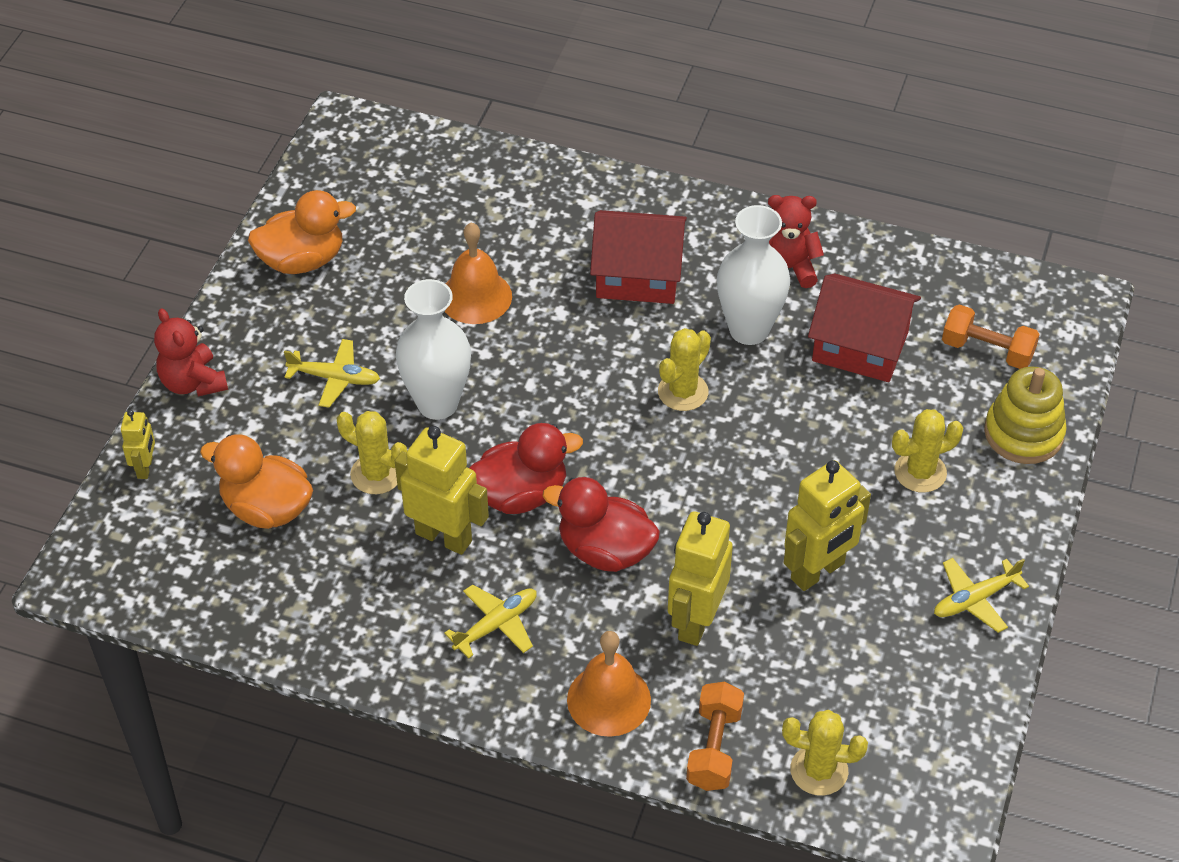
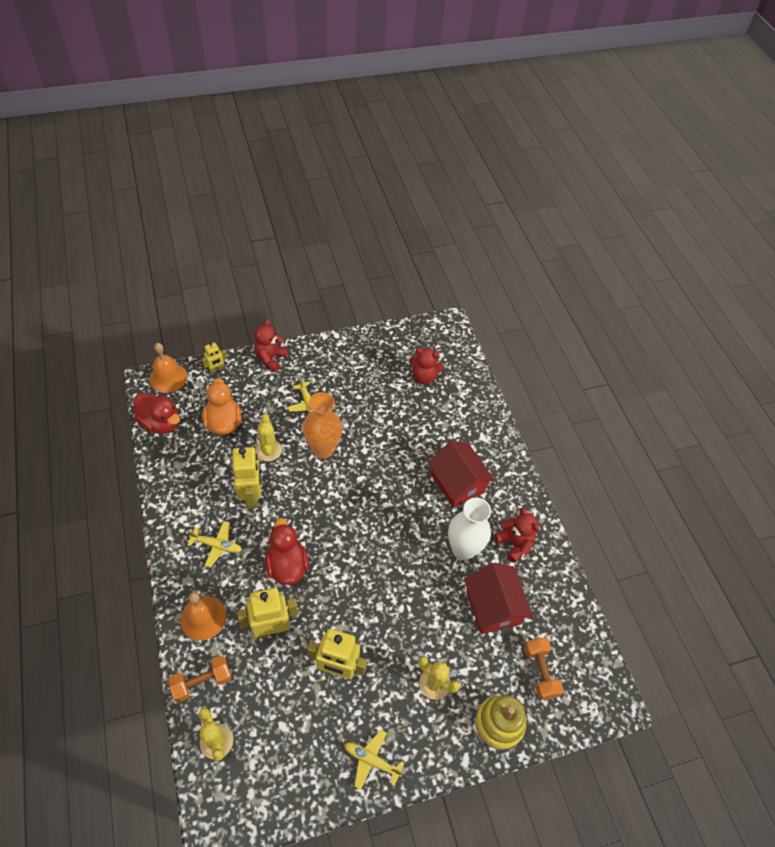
camera: 50 degrees right, 5 degrees up
orange duck [248,190,356,274] -> none
white vase [396,279,471,420] -> orange vase [303,392,342,459]
orange bell [445,222,512,324] -> orange bell moved to [149,343,187,393]
red duck [469,423,583,514] -> red duck moved to [133,393,180,434]
yellow cactus [658,328,711,411] -> none
none -> red teddy bear [410,347,444,385]

